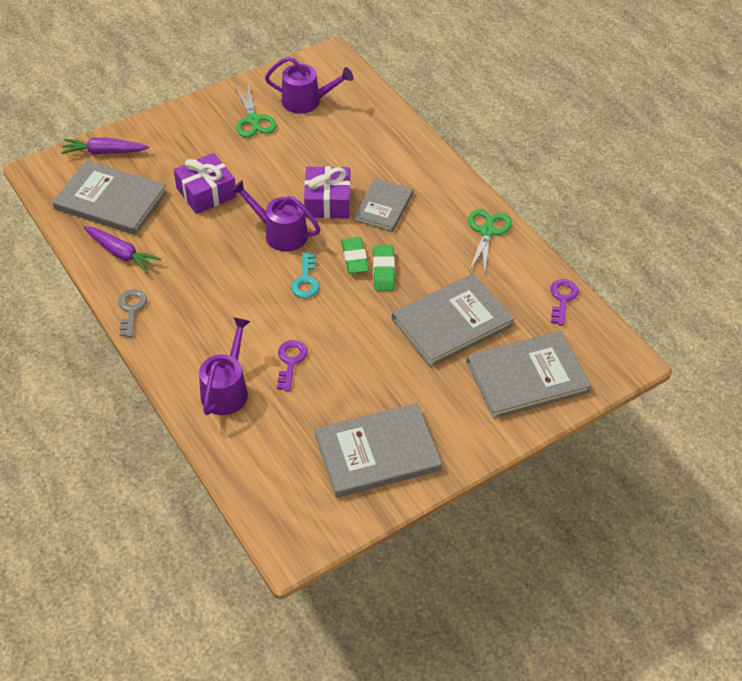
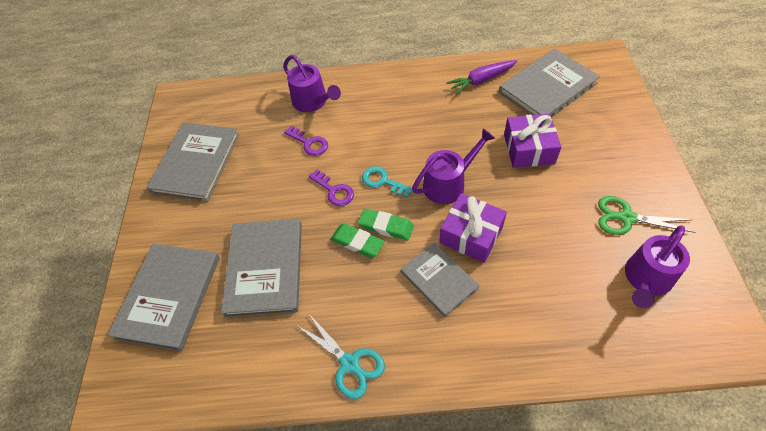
camera: 125 degrees right, 5 degrees up
purple carrot [61,138,149,155] -> none
grey key [118,289,147,337] -> none
green scissors [468,209,512,274] -> turquoise scissors [296,314,385,399]
purple key [550,279,579,326] -> purple key moved to [309,170,354,206]

